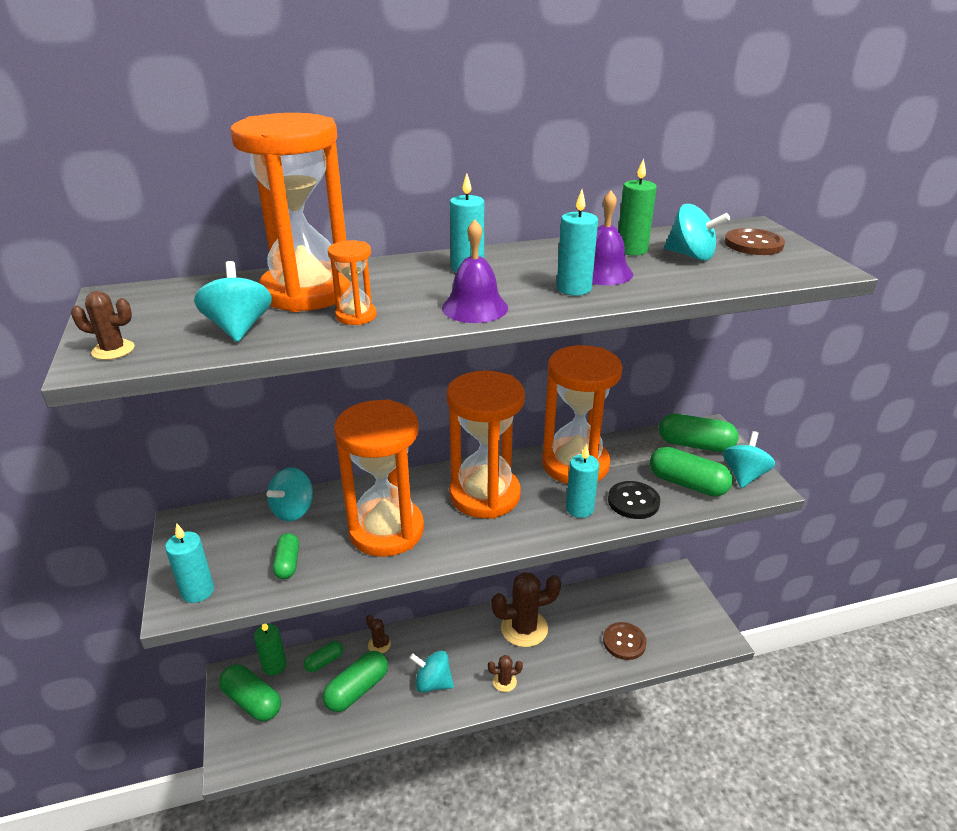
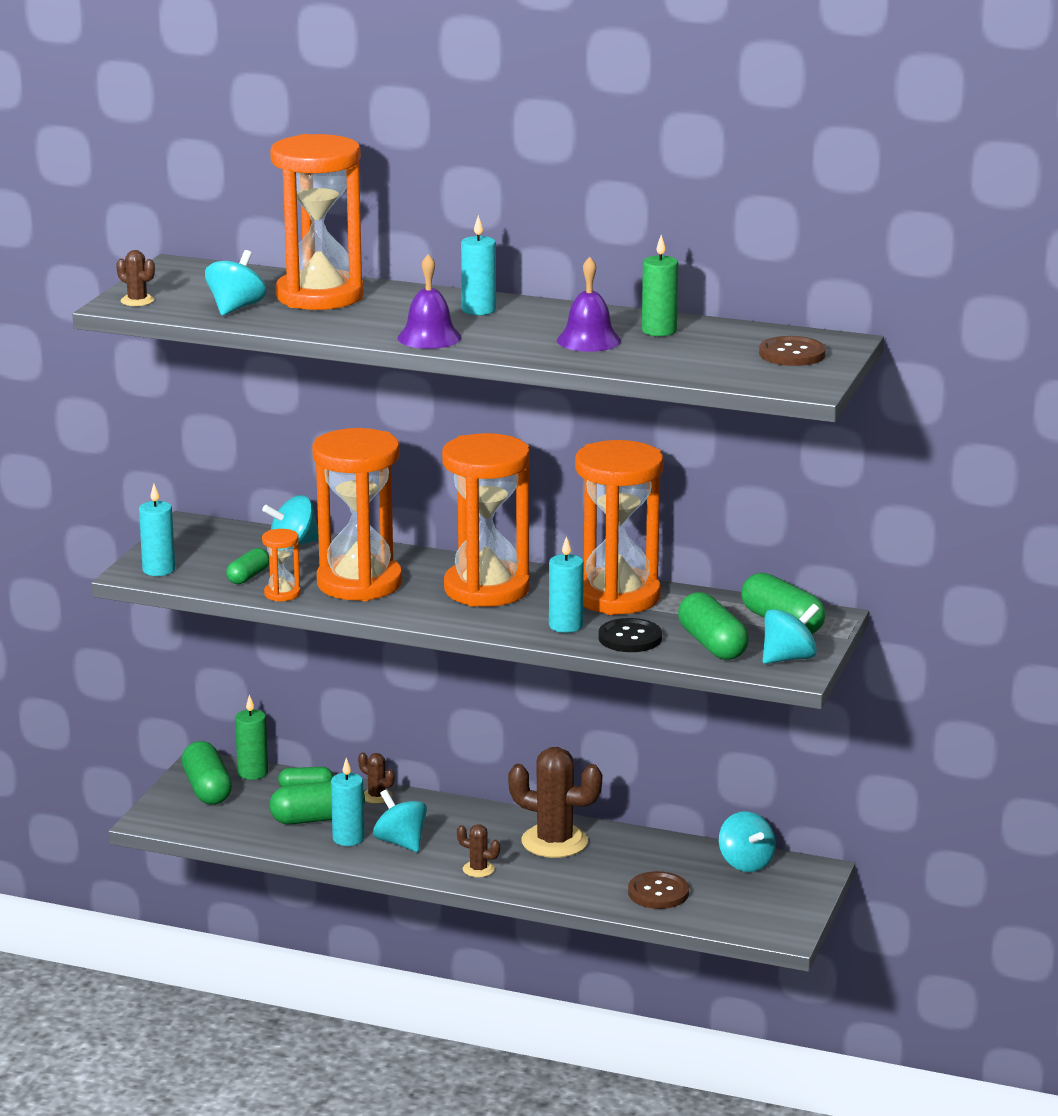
camera: 35 degrees right, 10 degrees down
orange hourglass [328,240,377,325] -> orange hourglass moved to [262,529,301,601]
brown cactus [366,614,391,653] -> brown cactus turned 45 degrees counterclockwise [358,752,395,804]
turquoise candle [557,190,598,296] -> turquoise candle moved to [331,758,365,846]
turquoise spinning top [664,204,730,261] -> turquoise spinning top moved to [719,811,776,872]

